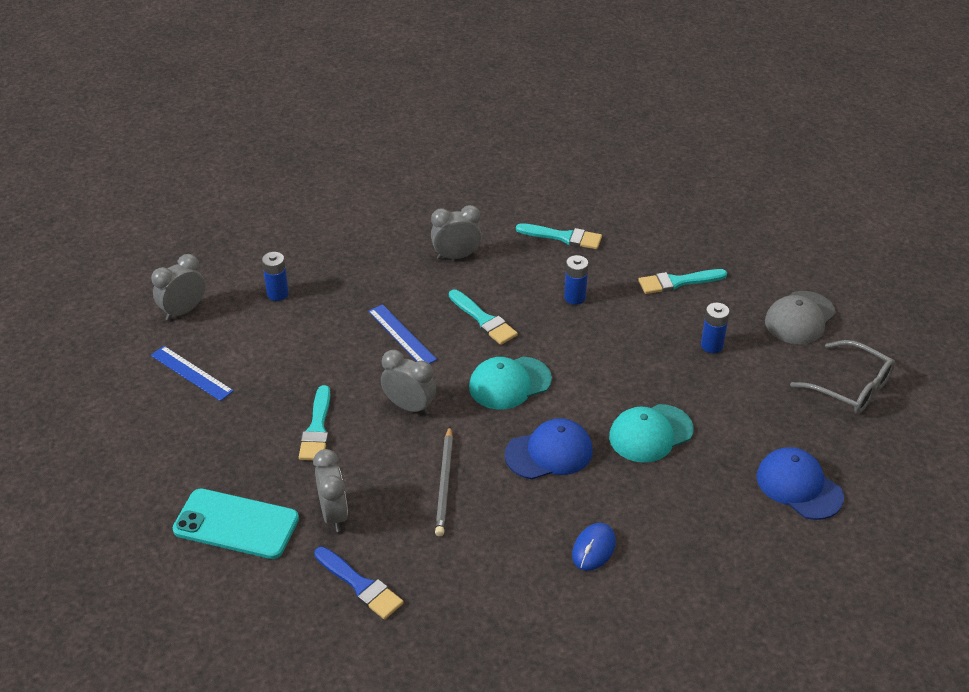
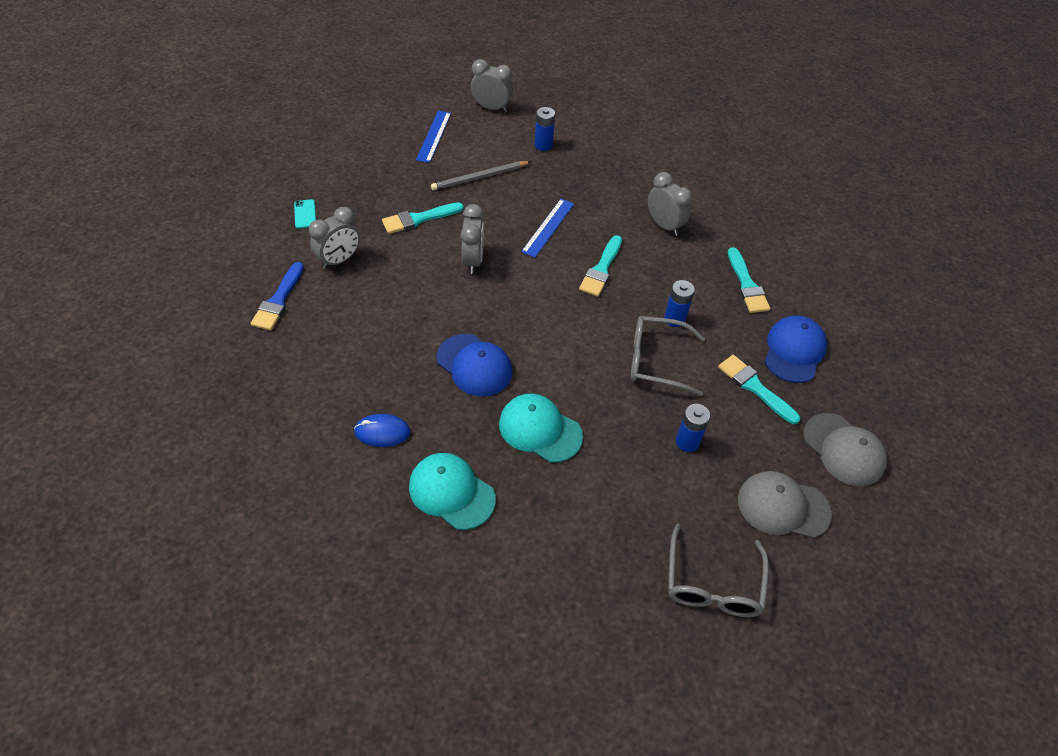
camera: 60 degrees right, 10 degrees up
turquoise phone [173,488,299,559] -> turquoise phone [294,199,316,229], size x0.43
grey pencil [435,426,453,536] -> grey pencil moved to [431,161,531,191]
turquoise cap [469,357,552,410] -> turquoise cap moved to [409,453,496,530]
blue cap [756,447,844,520] -> blue cap moved to [765,316,827,383]
none -> grey glasses [631,316,705,396]
none -> grey cap [803,413,887,486]

